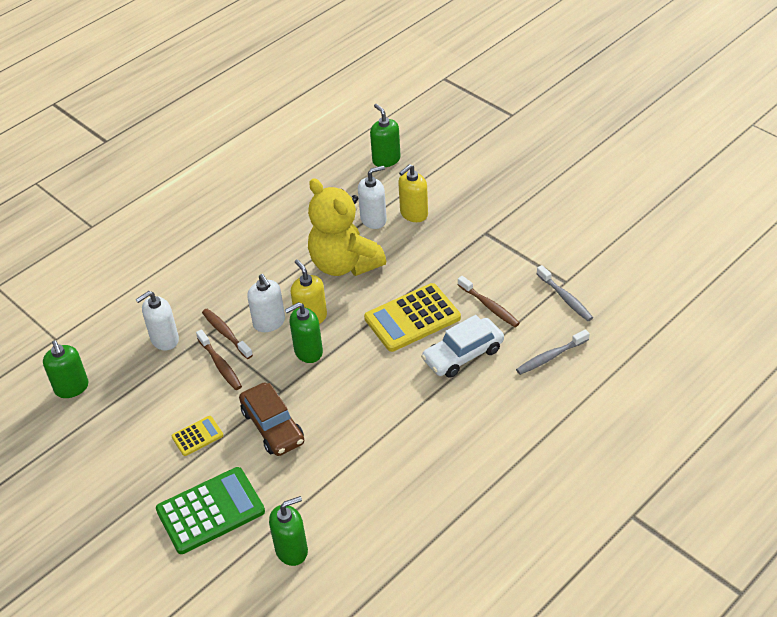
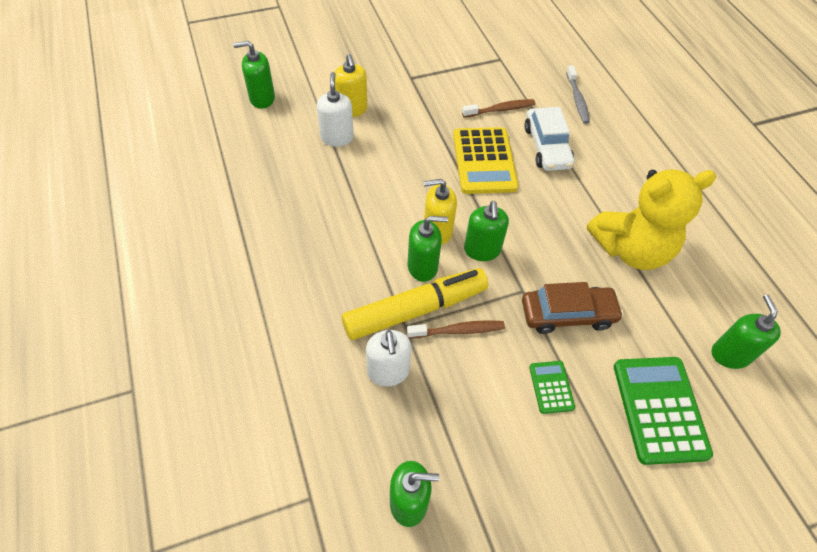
camera: 70 degrees left, 10 degrees up
yellow calculator [172,416,224,456] -> green calculator [529,361,575,414]
brown toothbrush [202,309,253,359] -> yellow marker [342,268,488,340]
white soap dispenser [247,274,285,332] -> green soap dispenser [408,216,448,282]
yellow teddy bear [308,178,386,276] -> yellow teddy bear moved to [587,169,716,270]
grey toothbrush [537,265,593,321] -> none

